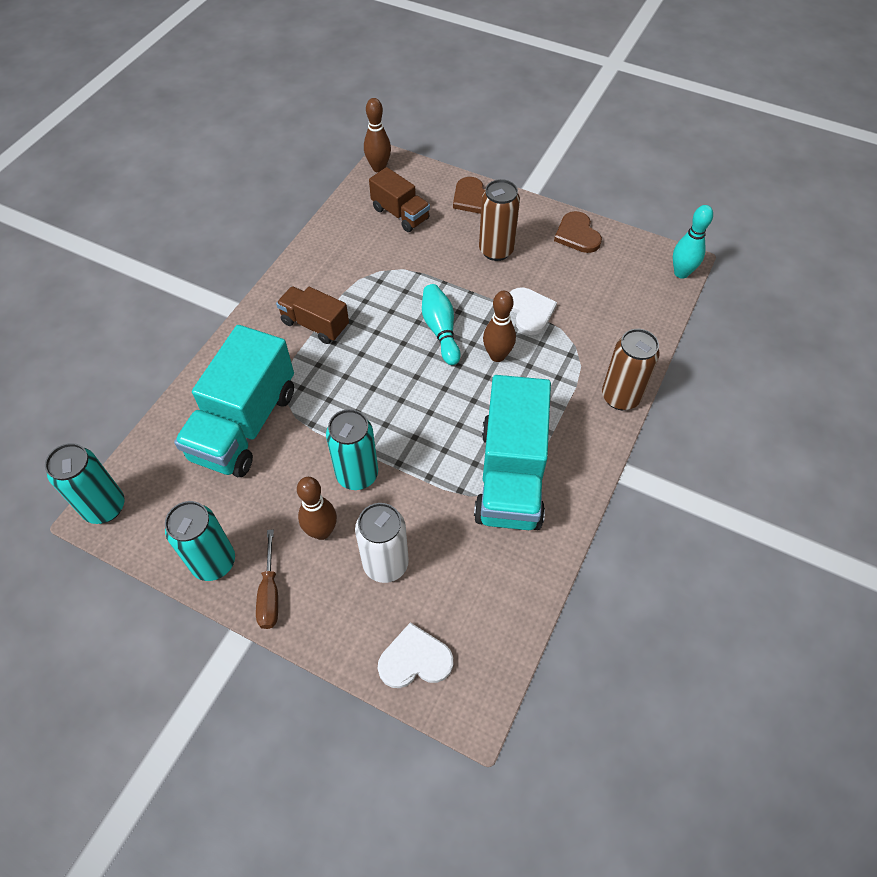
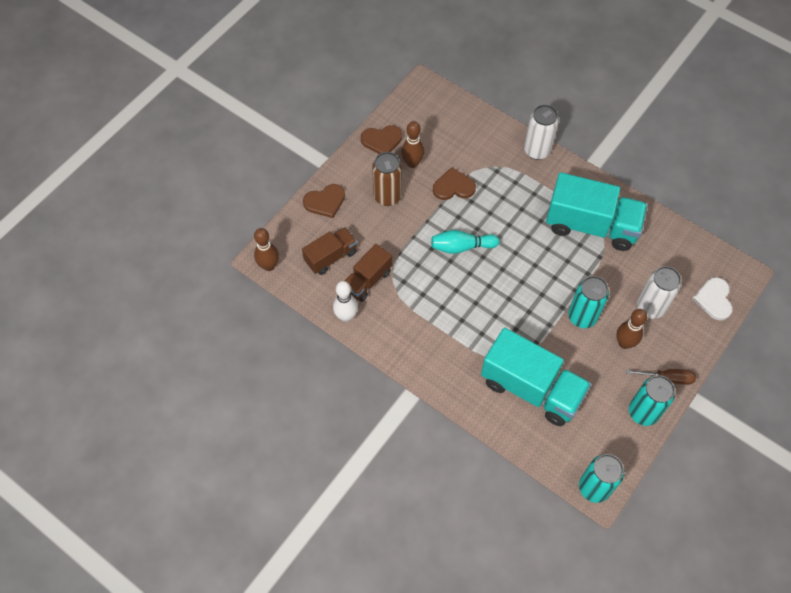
camera: 80 degrees left, 5 degrees up
brown truck [276,286,349,344] -> brown truck moved to [345,244,392,302]
brown bowling pin [483,291,516,362] -> brown bowling pin moved to [401,121,424,168]
white heart [509,287,557,335] -> brown heart [433,167,476,200]
brown can [602,329,660,410] -> white can [524,105,559,160]
turquoise bowling pin [673,205,713,279] -> none
none -> white bowling pin [333,281,358,322]

